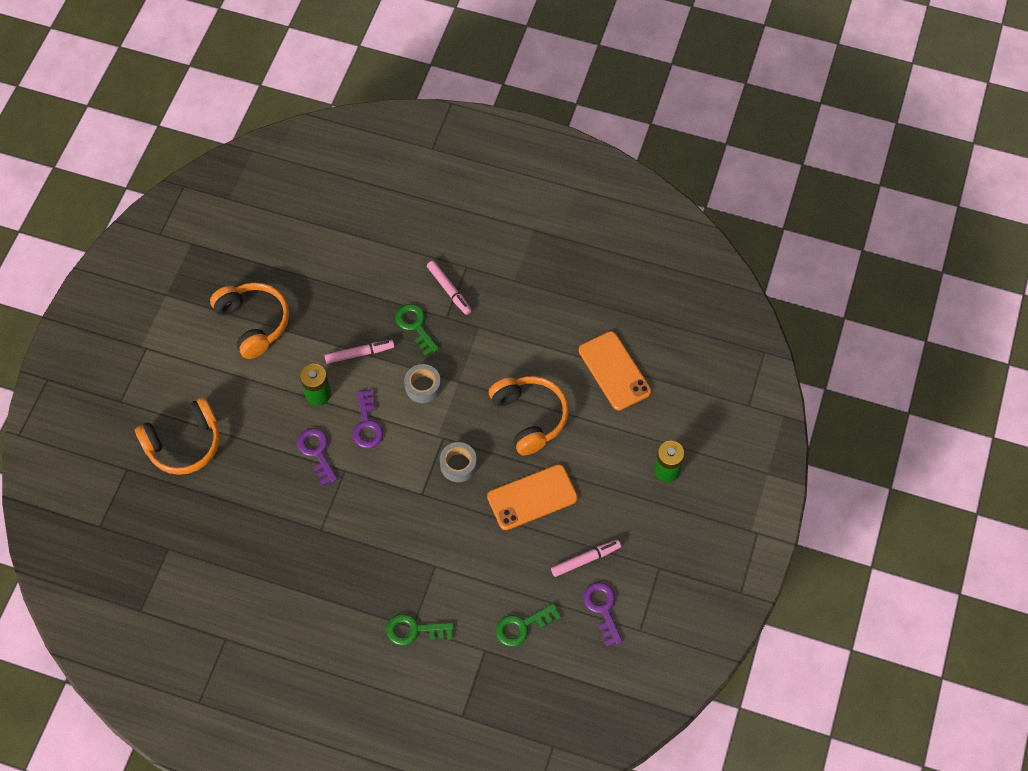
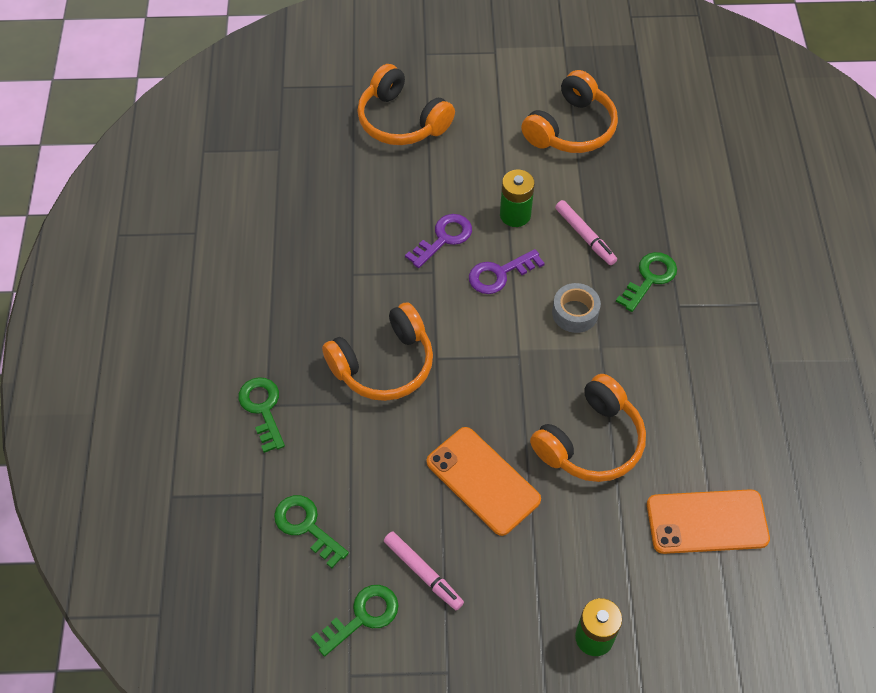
camera: 70 degrees right, 5 degrees down
pink marker [427,261,471,315] -> none
grey tape [440,442,477,482] -> none
orange phone [579,331,651,410] -> orange phone turned 45 degrees clockwise [647,489,770,554]
purple key [583,582,623,647] -> green key [311,585,399,656]
none -> orange headphones [322,303,433,401]

